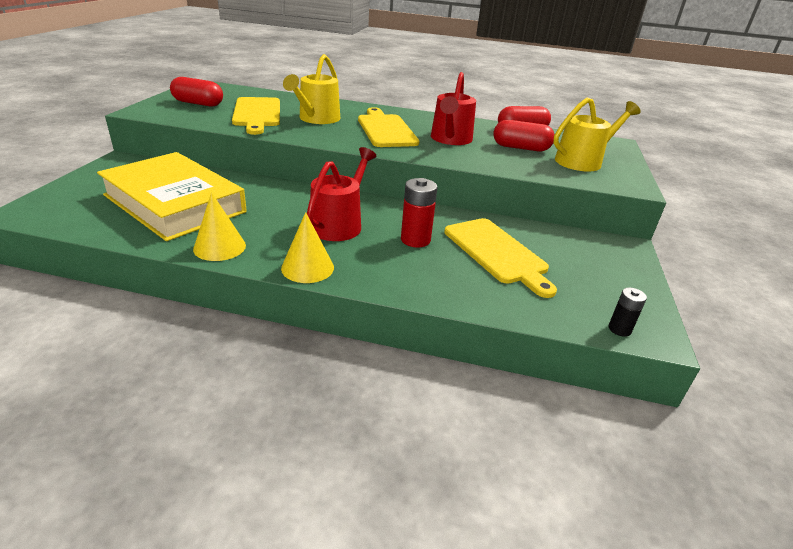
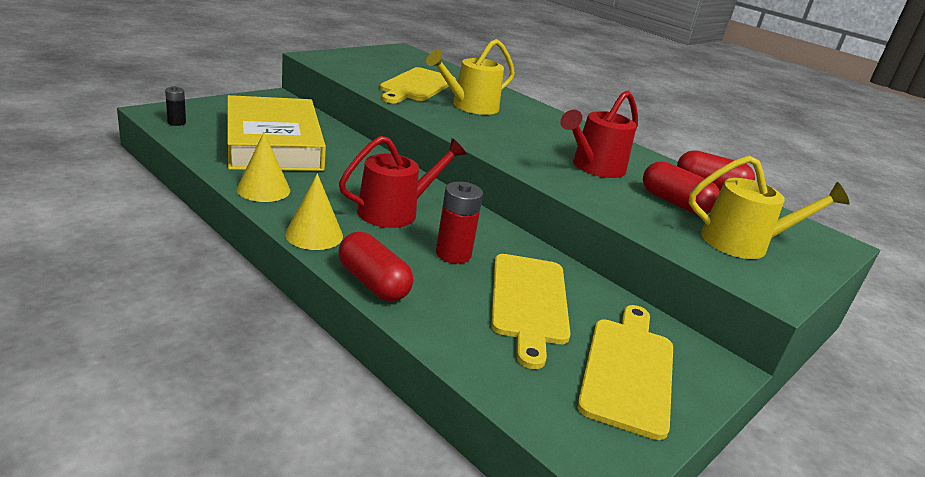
camera: 30 degrees right, 5 degrees down
red capsule [170,77,223,107] -> red capsule moved to [338,232,413,301]
yellow cutting board [358,107,420,147] -> yellow cutting board moved to [577,305,673,440]
black battery [609,288,647,337] -> black battery moved to [165,86,186,126]

